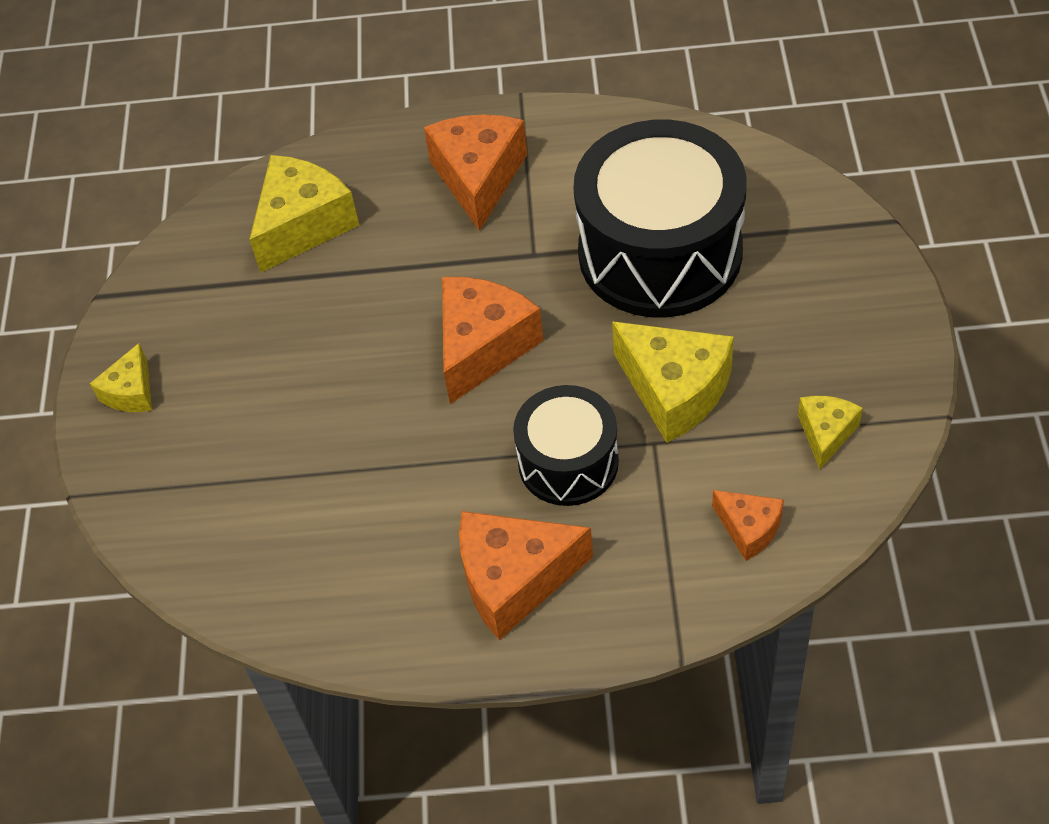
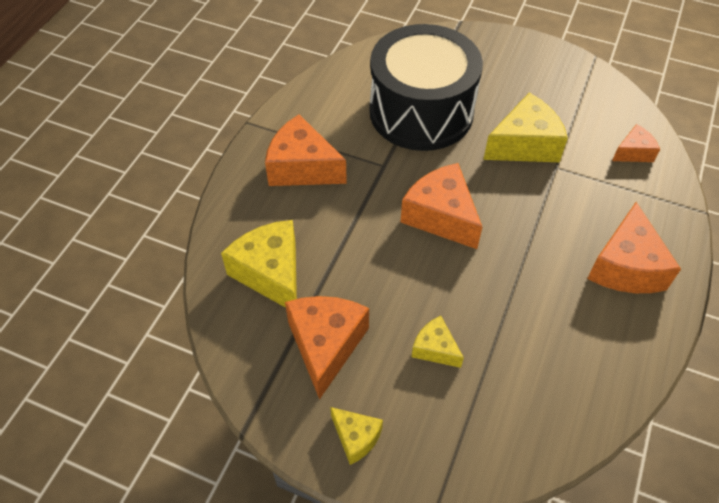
camera: 70 degrees left, 0 degrees up
black drum [513,385,619,506] -> none
yellow cheese [798,396,863,469] -> yellow cheese moved to [412,316,464,368]
none -> orange cheese [285,296,369,400]

